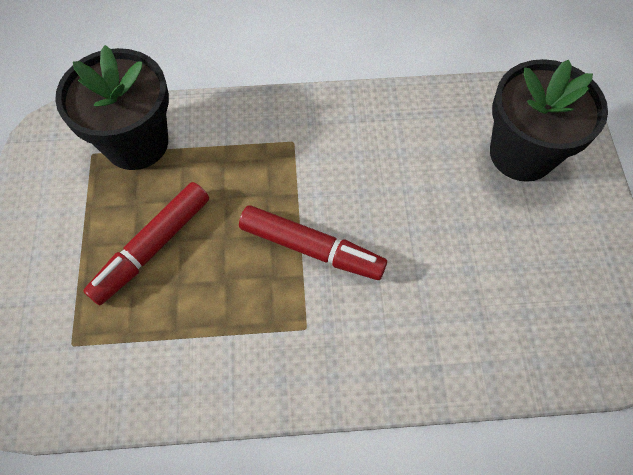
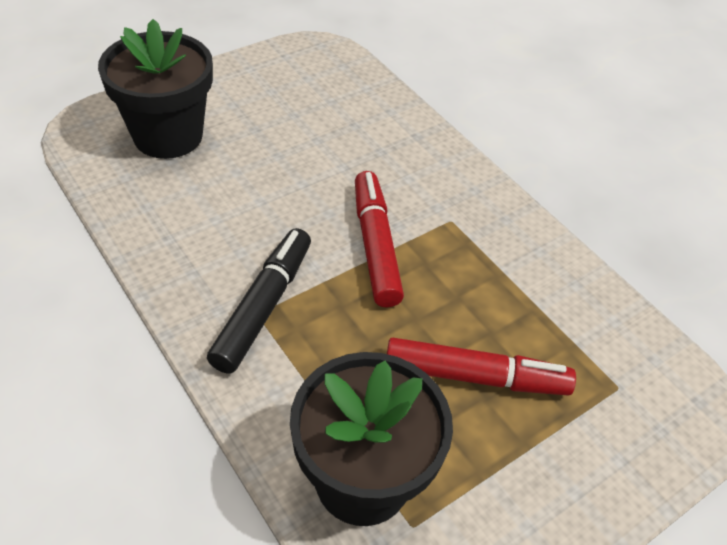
camera: 125 degrees left, 15 degrees down
none -> black marker [207,228,311,374]

